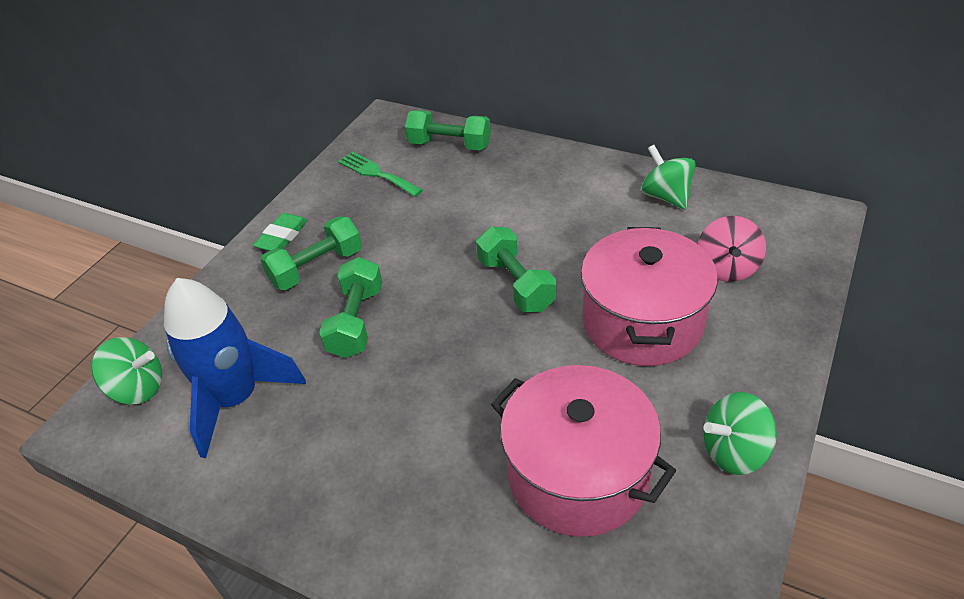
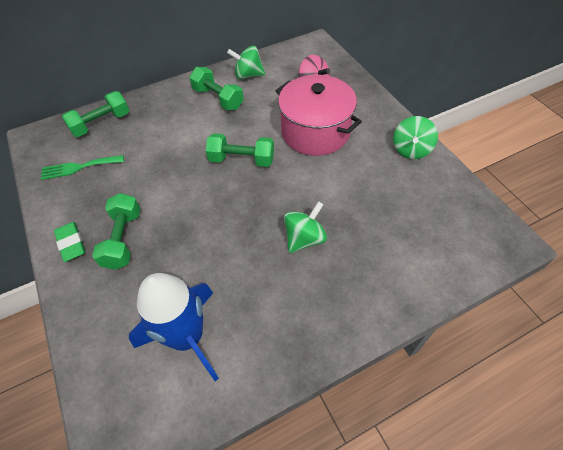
camera: 55 degrees left, 10 degrees up
green spinning top [91,337,162,404] -> green spinning top moved to [284,201,327,253]
green dumbbell [319,257,382,358] -> green dumbbell moved to [190,67,244,110]
pink pot [491,365,676,537] -> none

